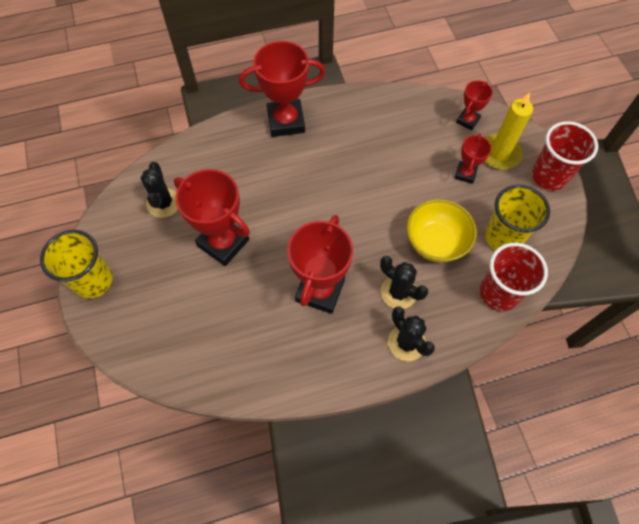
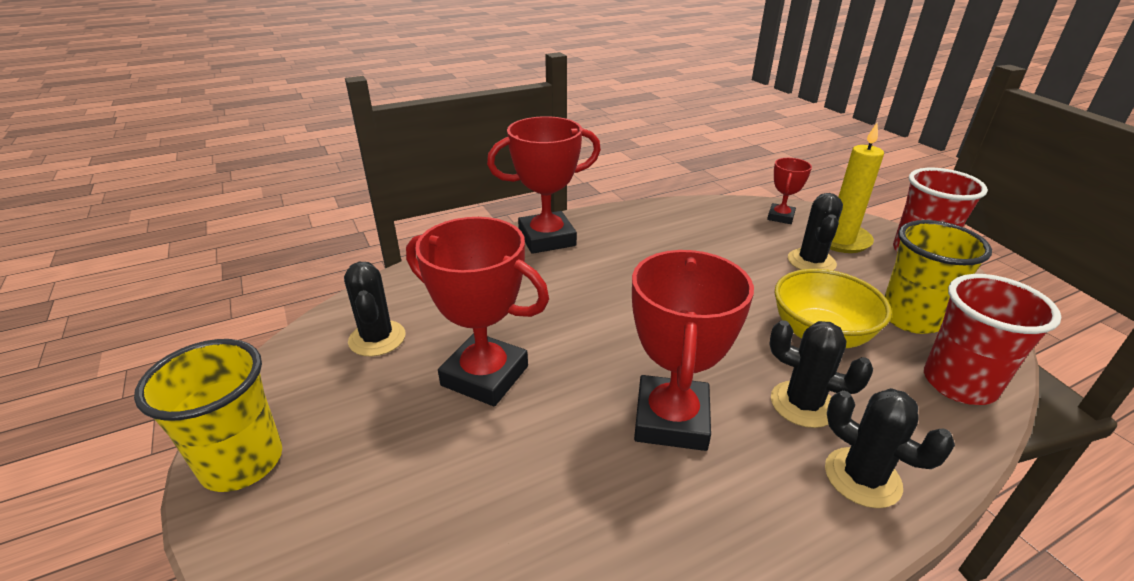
camera: 10 degrees left, 30 degrees down
red trophy [455,134,492,184] -> black cactus [788,193,843,270]

